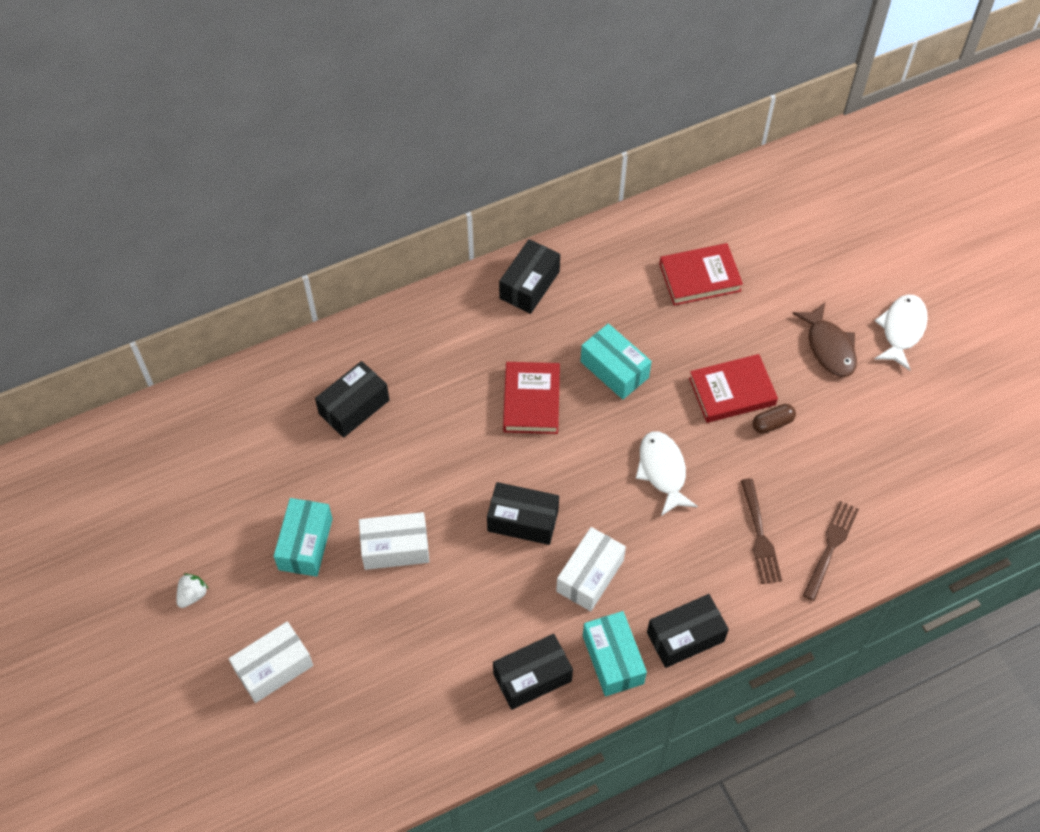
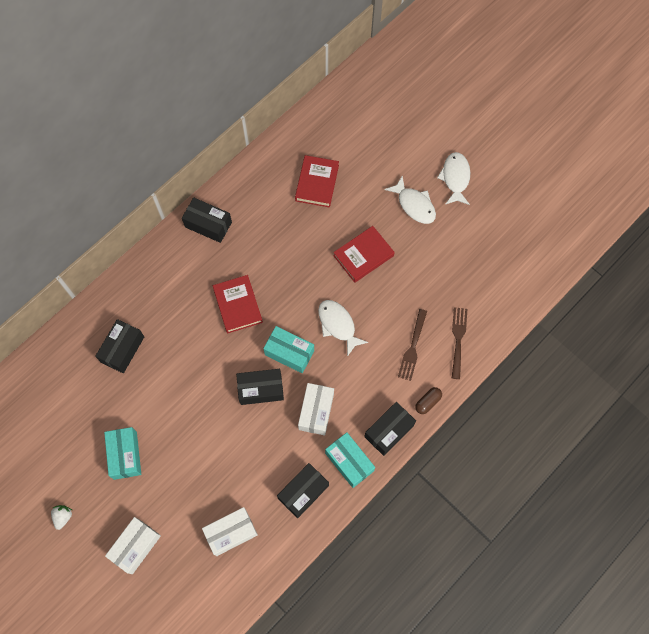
camera: 20 degrees left, 10 degrees up
white box [359,512,429,570] -> white box moved to [202,507,258,556]
black box [499,239,560,314] -> black box turned 75 degrees counterclockwise [182,197,232,243]
turquoise box [580,323,652,400] -> turquoise box moved to [263,326,314,373]
red book [659,243,743,305] -> red book turned 45 degrees counterclockwise [295,155,339,208]
brown fork [741,479,782,584] -> brown fork turned 45 degrees clockwise [398,309,427,381]
brown capsule [753,404,796,434] -> brown capsule moved to [415,387,442,414]
brown fish [793,303,857,377] -> white fish [384,175,436,224]

